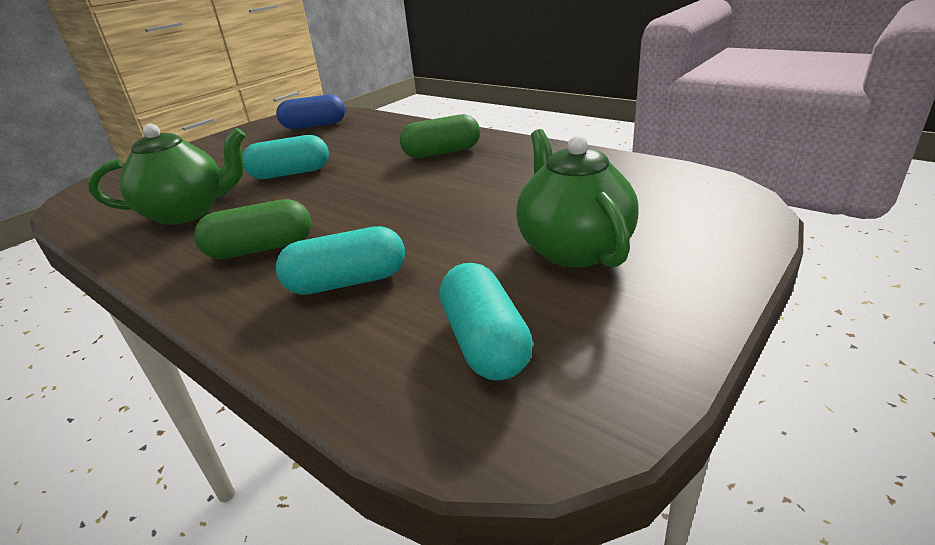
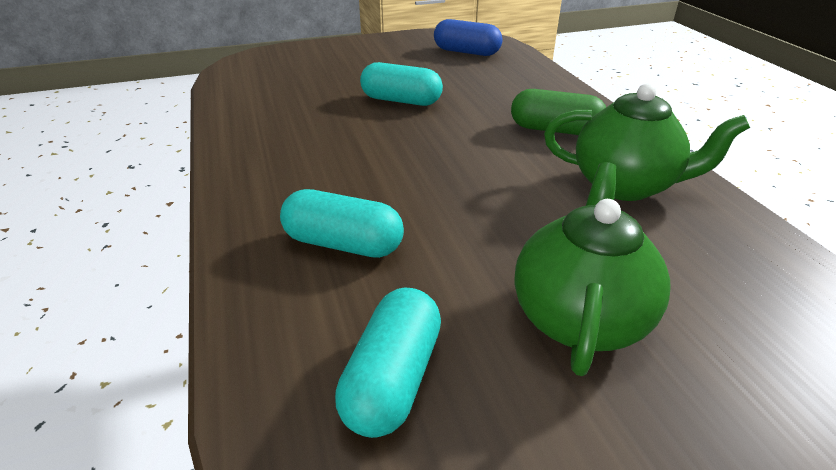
camera: 30 degrees right, 5 degrees up
green teapot [87,124,245,225] -> green teapot moved to [544,83,750,201]
green capsule [194,199,312,259] -> none

